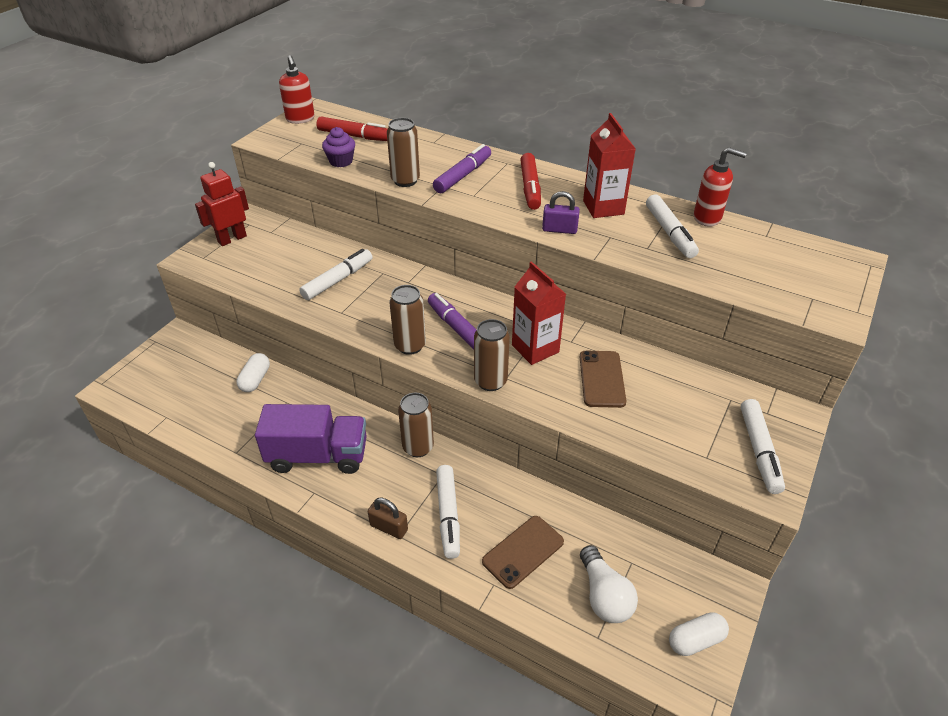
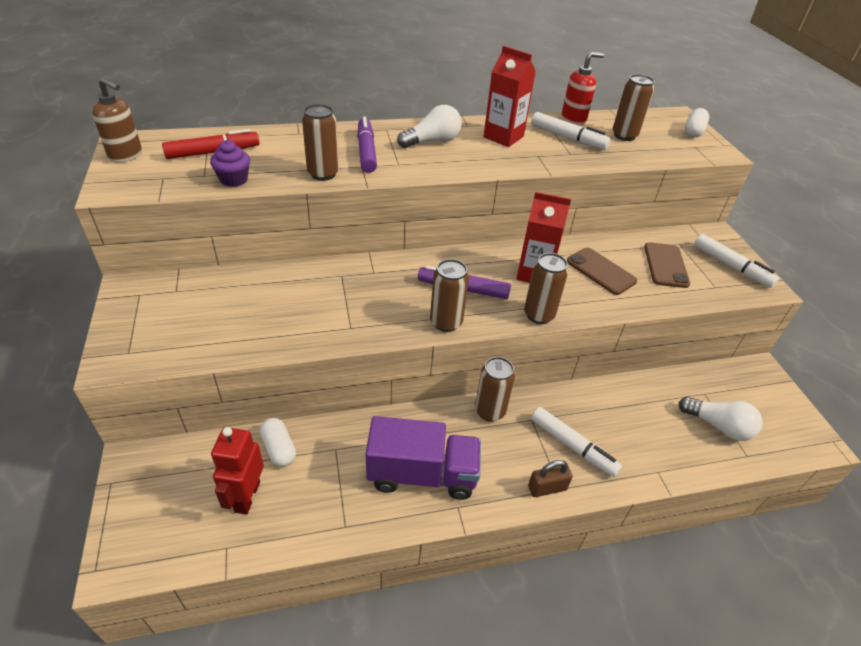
camera: 45 degrees left, 0 degrees up
red robot [195,162,249,246] -> red robot moved to [211,427,264,514]
purple truck [255,404,367,474] -> purple truck turned 45 degrees clockwise [366,416,481,500]
red soap dispenser [279,55,315,124] -> brown soap dispenser [92,78,142,163]
white marker [299,249,372,300] -> none
brown phone [482,516,564,589] -> brown phone moved to [644,242,690,288]
red marker [520,153,541,210] -> white light bulb [397,105,462,148]
purple padlock [542,191,580,234] -> none
white capsule [669,612,729,656] -> white capsule moved to [685,108,709,138]
none -> brown can [613,74,654,141]

